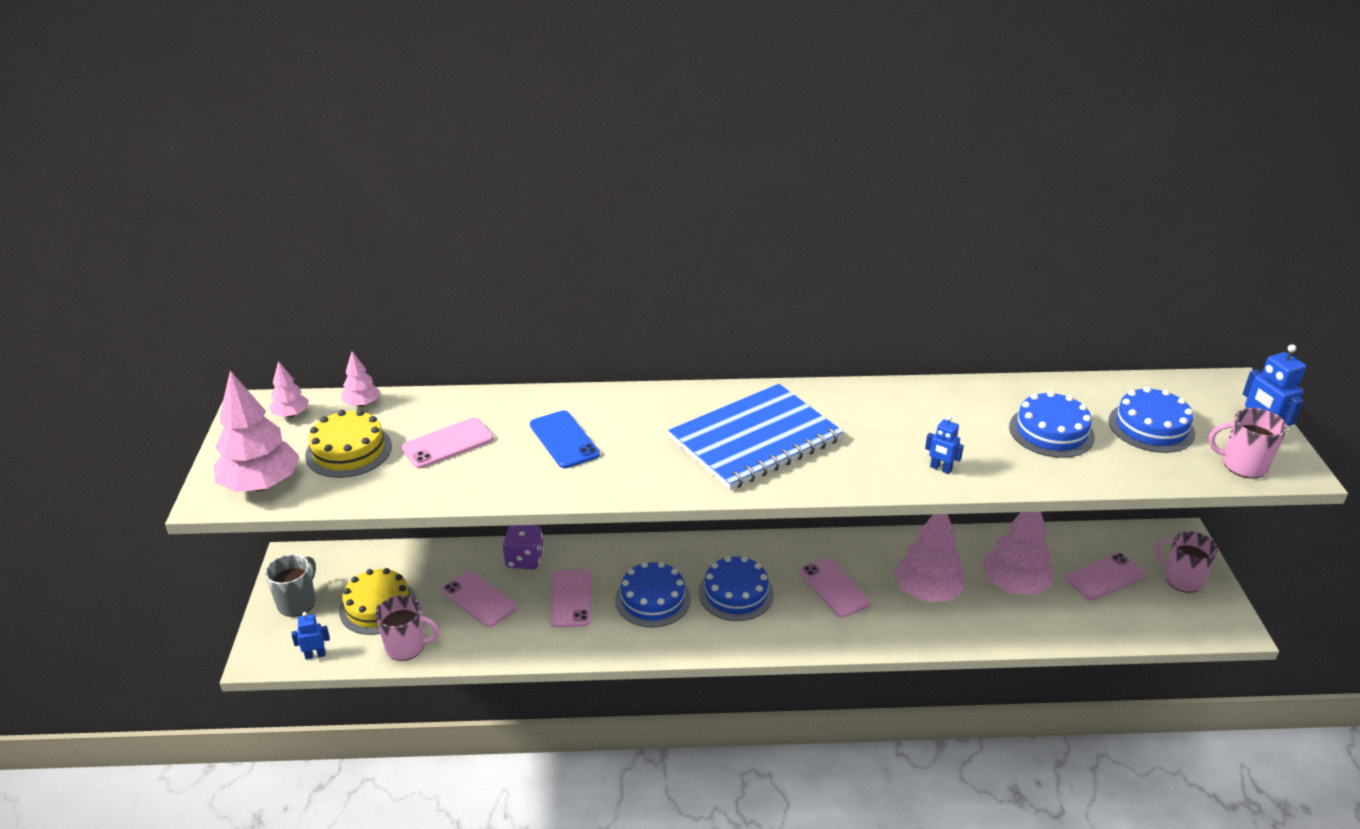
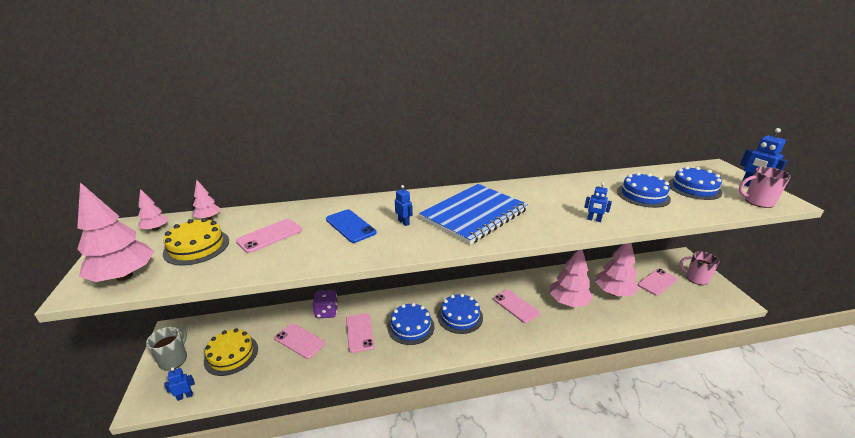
camera: 10 degrees left, 5 degrees down
pink mug [375,595,440,661] -> none
none -> blue robot [395,185,413,226]

